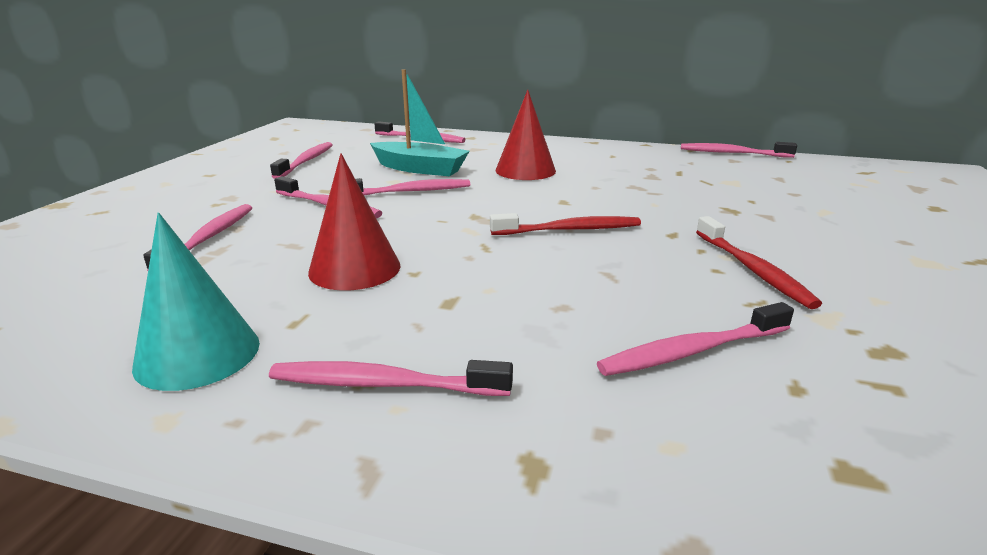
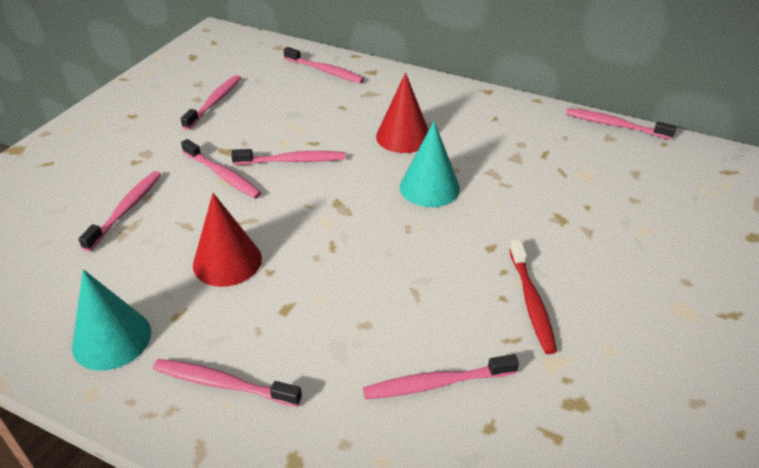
camera: 10 degrees right, 15 degrees up
turquoise boat [370,69,469,176] -> none
red toothbrush [490,213,641,235] -> none
none -> turquoise cone [400,121,460,207]

